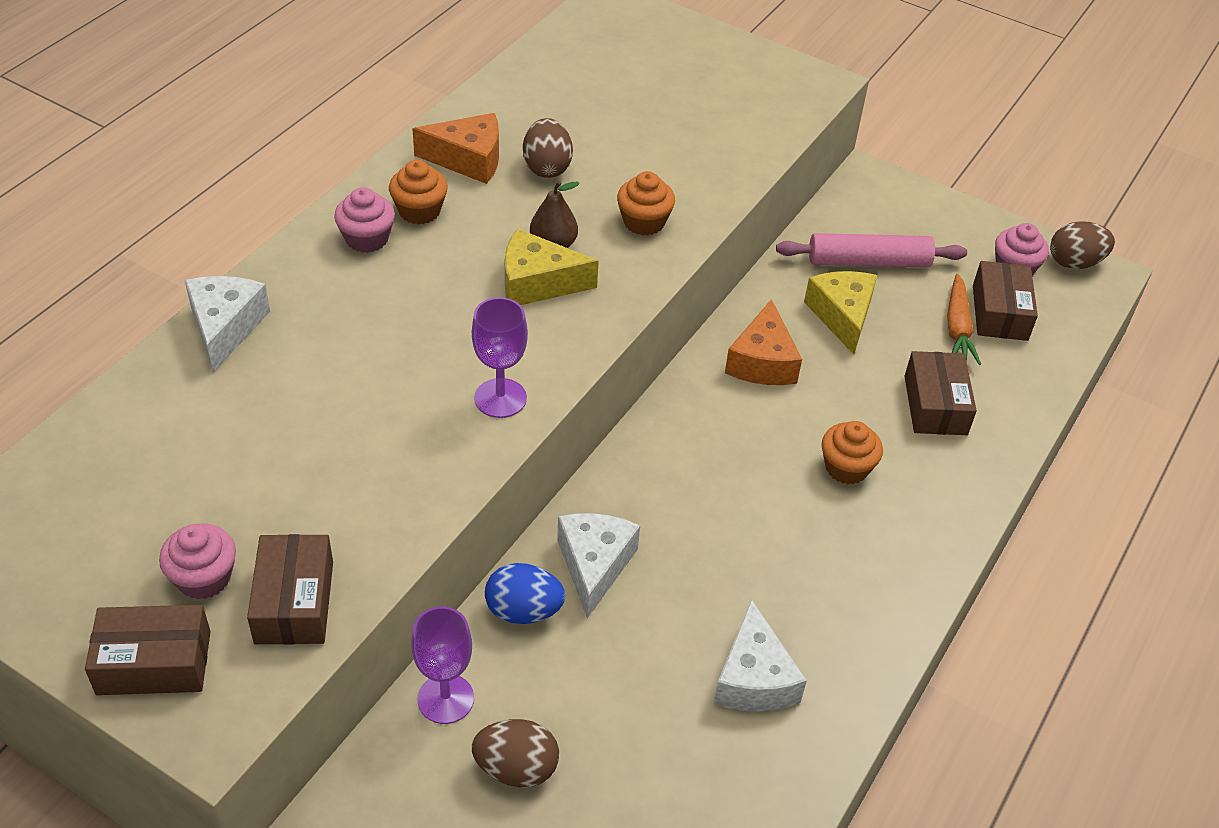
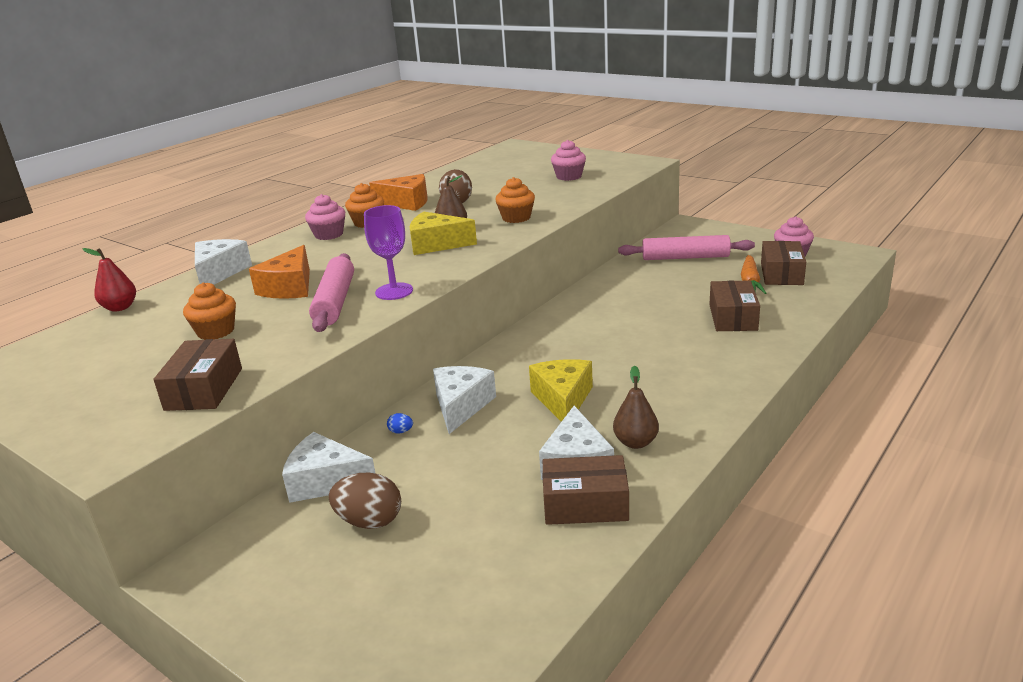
camera: 10 degrees right, 20 degrees down
brown box [85,605,211,695] -> brown box moved to [543,455,629,525]
pink cupcake [159,524,236,599] -> pink cupcake moved to [551,140,586,181]
purple goblet [411,607,474,724] -> white cheese [282,432,375,503]
blue egg [485,563,565,624] -> blue egg [387,413,413,434], size x0.43
orange cheese [725,299,802,385] -> orange cheese moved to [249,245,310,299]
yellow cheese [804,271,877,354] -> yellow cheese moved to [529,359,593,422]
orange cupcake [822,421,883,484] -> orange cupcake moved to [183,282,236,340]
brown egg [1050,221,1115,269] -> none
none -> red pear [83,248,136,312]
none -> pink rolling pin [309,253,354,332]
none -> brown pear [613,366,659,449]

